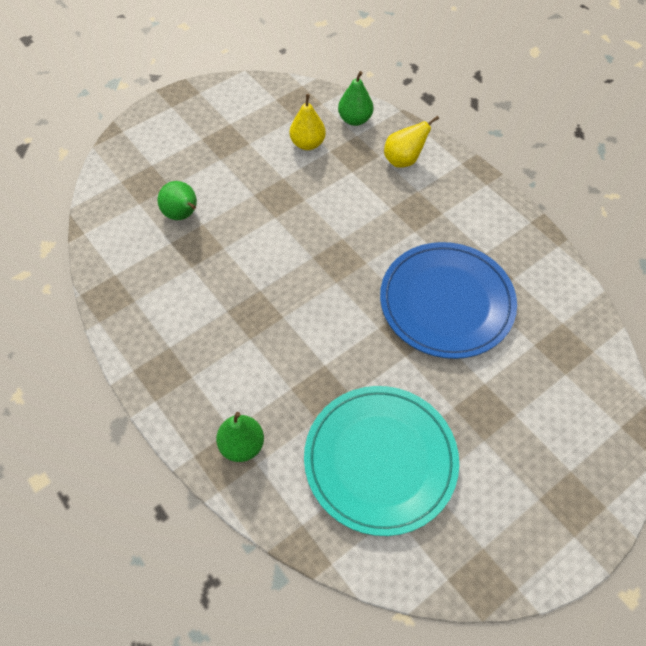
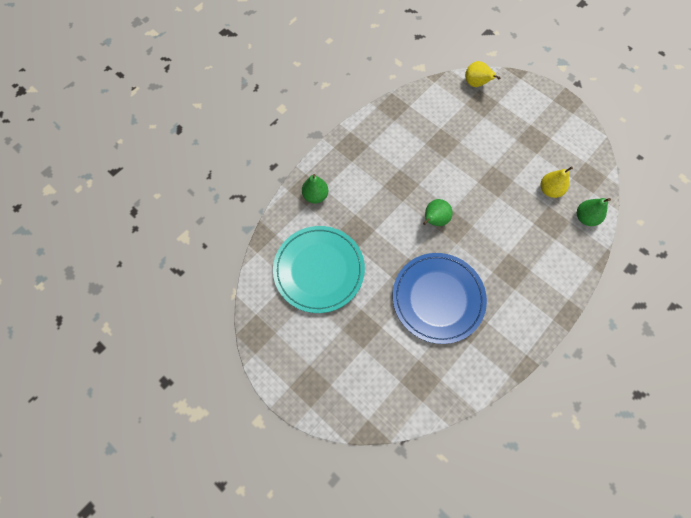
camera: 80 degrees right, 10 degrees up
green pear [158,181,197,220] -> green pear moved to [423,199,453,226]
yellow pear [384,116,439,168] -> yellow pear moved to [465,61,501,87]

